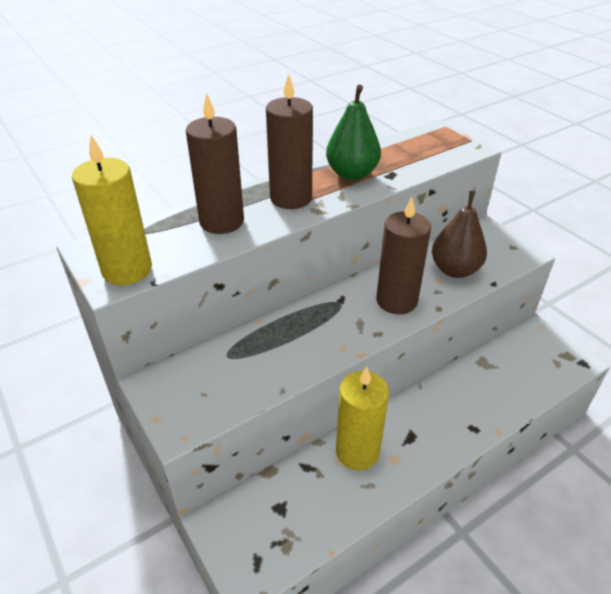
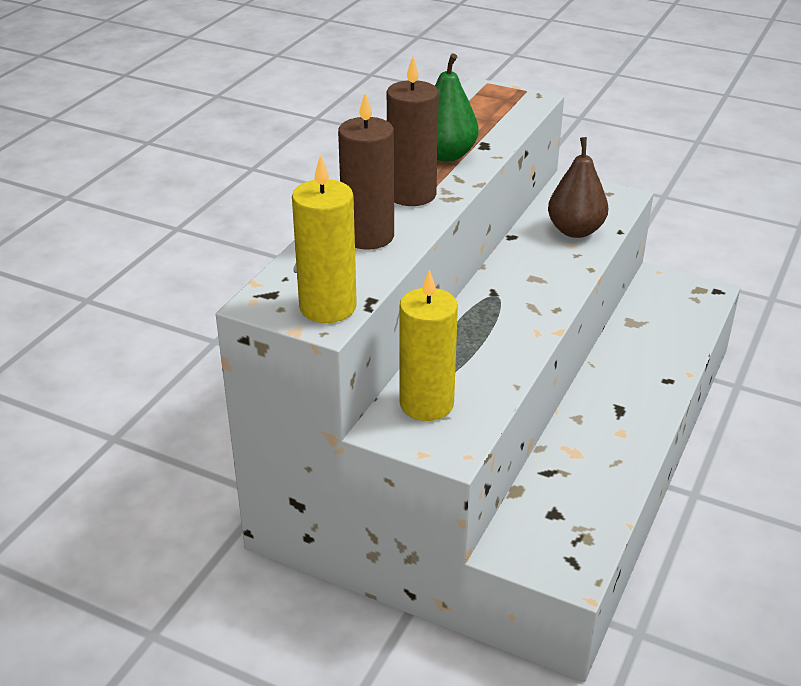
camera: 30 degrees left, 5 degrees down
yellow candle [336,367,389,470] -> yellow candle moved to [400,270,458,421]
brown candle [376,197,431,314] -> none

